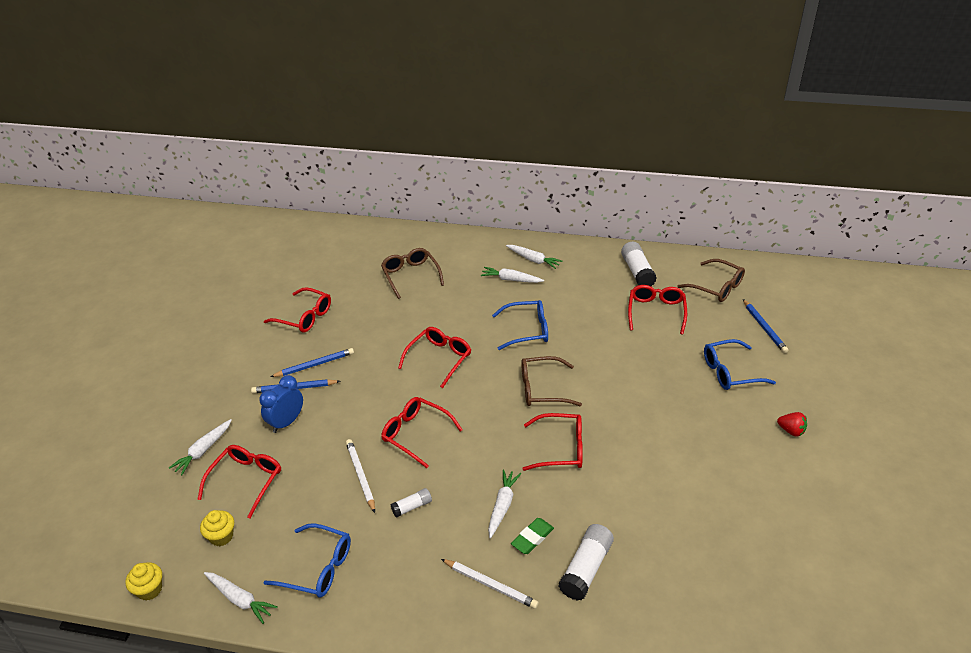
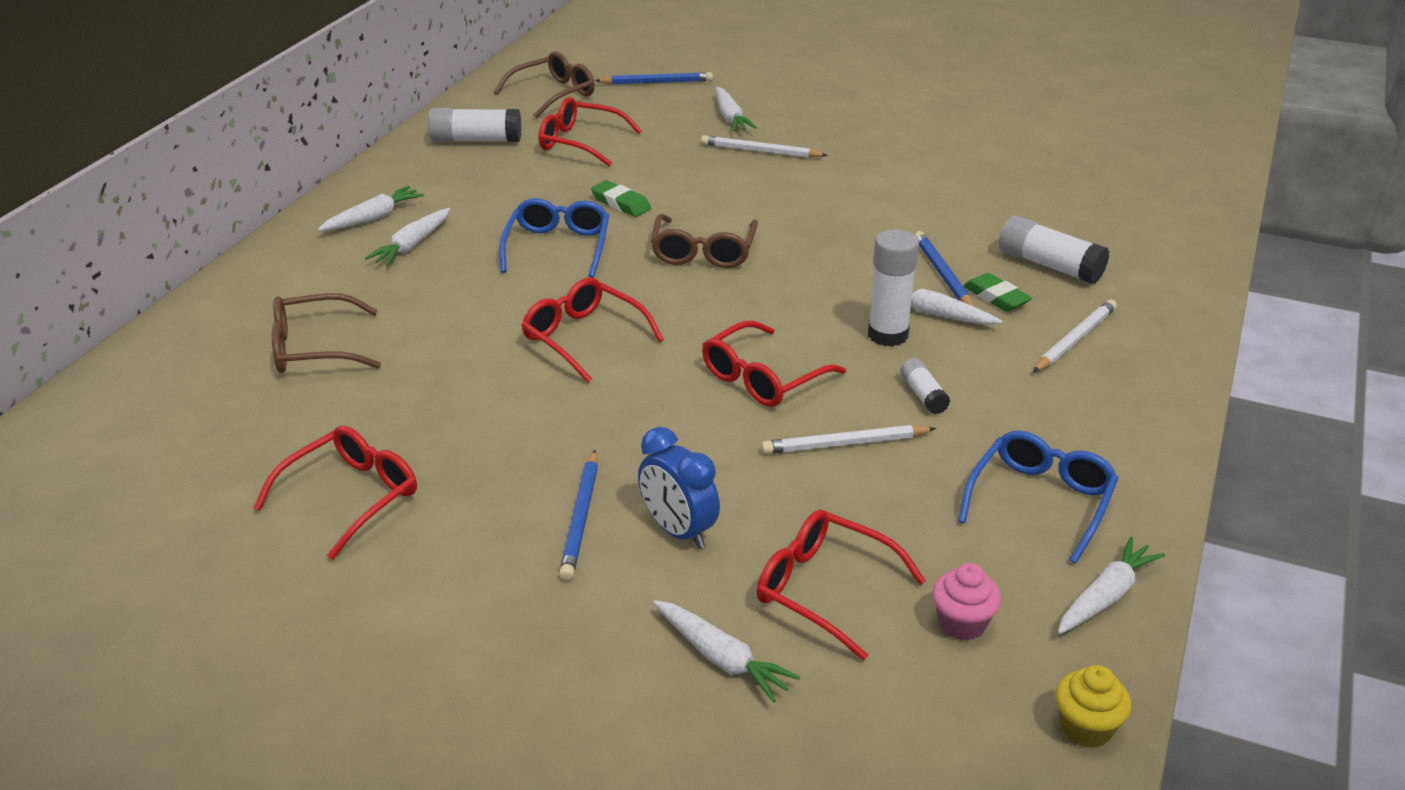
camera: 80 degrees left, 5 degrees down
yellow cupcake [200,510,234,546] -> pink cupcake [932,563,1001,641]
blue pencil [270,348,354,377] -> blue pencil moved to [915,231,974,307]
red glasses [523,413,583,471] -> none
blue glasses [704,339,776,390] -> white carrot [716,87,757,131]
red strawberry [777,412,807,437] -> none
none -> green eraser [591,180,651,217]
none -> white pencil [701,135,828,158]
none -> white glue stick [868,230,919,347]

